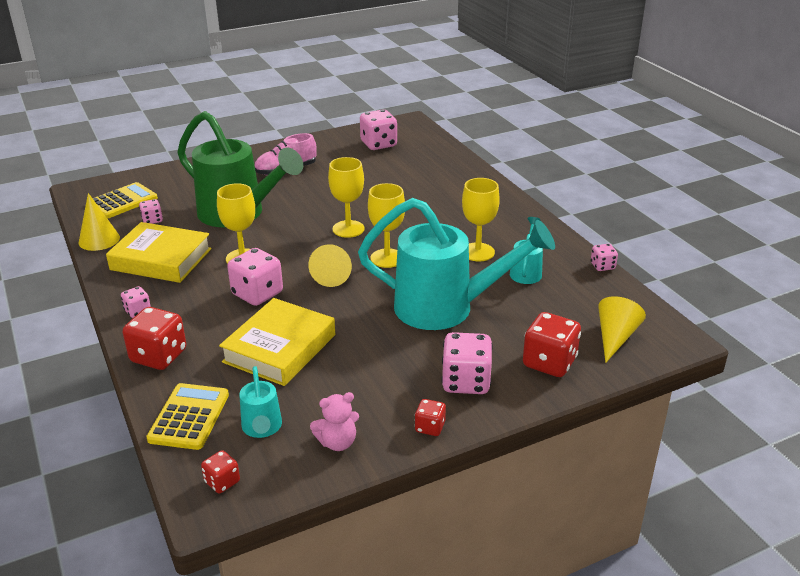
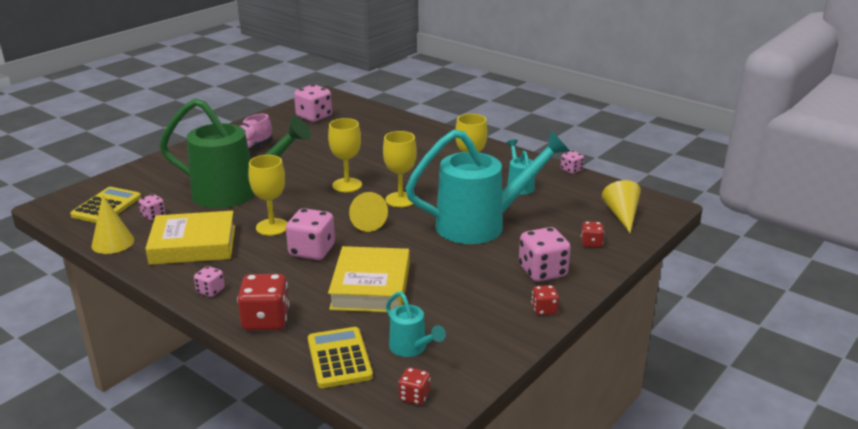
camera: 25 degrees left, 5 degrees down
pink teddy bear [310,392,359,451] -> none
red dice [523,312,581,377] -> red dice [581,221,604,247], size x0.53

